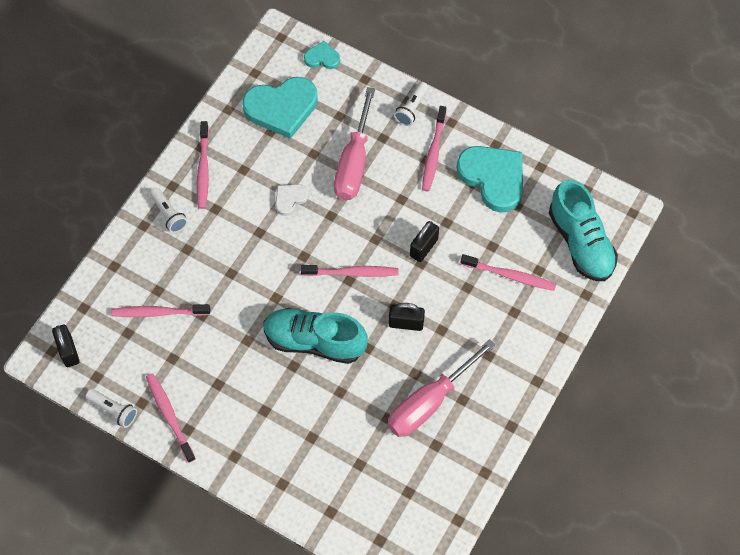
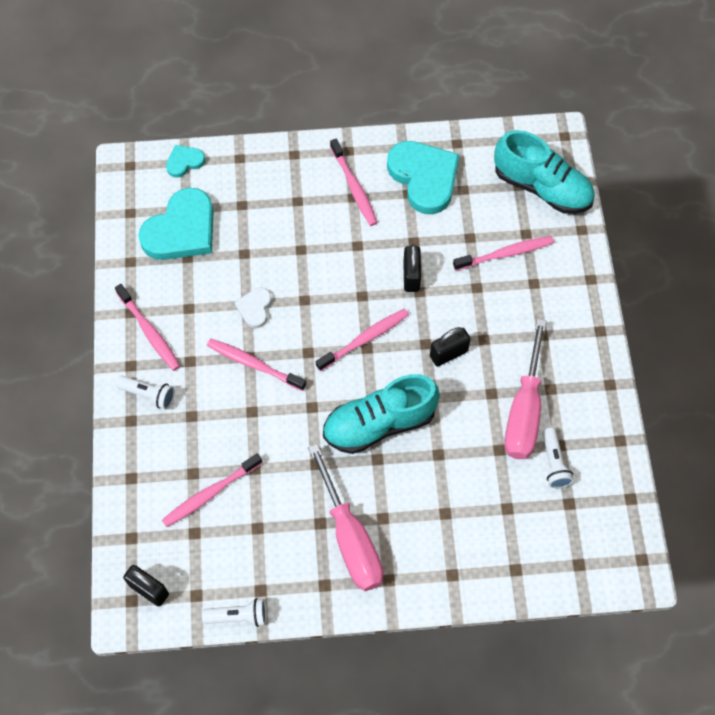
camera: 35 degrees left, 0 degrees up
pink toothbrush [146,373,196,463] -> pink toothbrush moved to [207,339,306,391]
pink screwdriver [334,87,375,200] -> pink screwdriver moved to [308,444,383,591]
white flashlight [394,82,428,126] -> white flashlight moved to [542,428,574,488]
turquoise heart [456,146,523,213] -> turquoise heart turned 45 degrees clockwise [387,141,459,214]

